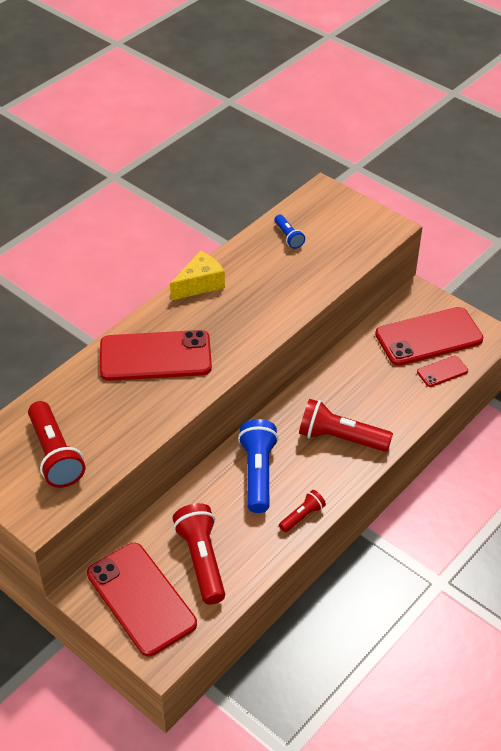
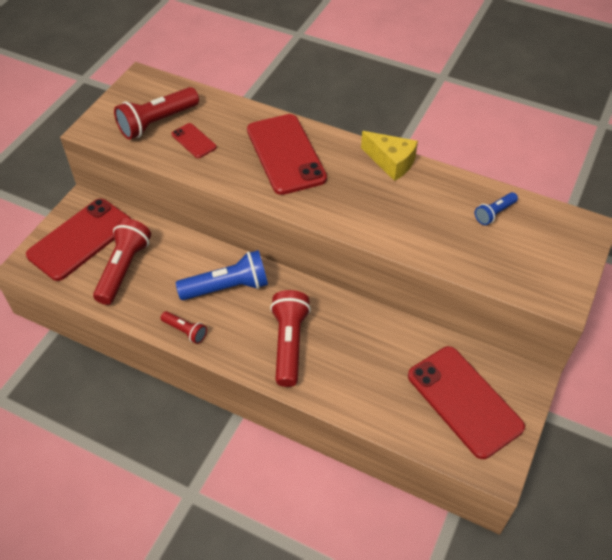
camera: 75 degrees right, 5 degrees up
red flashlight [173,503,225,605] -> red flashlight turned 45 degrees counterclockwise [93,219,151,305]
red phone [417,356,468,387] -> red phone moved to [172,123,217,158]

